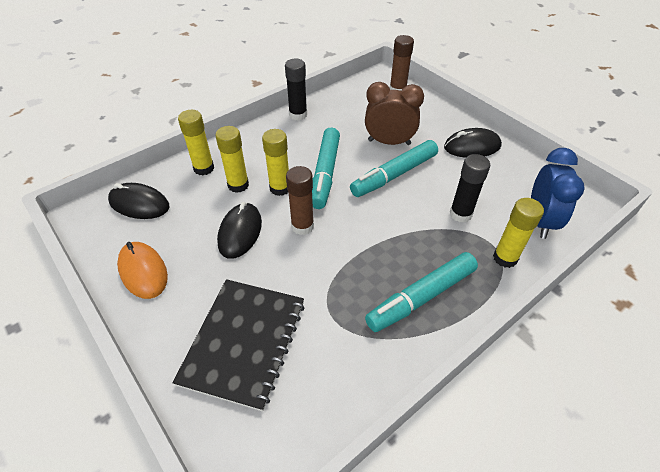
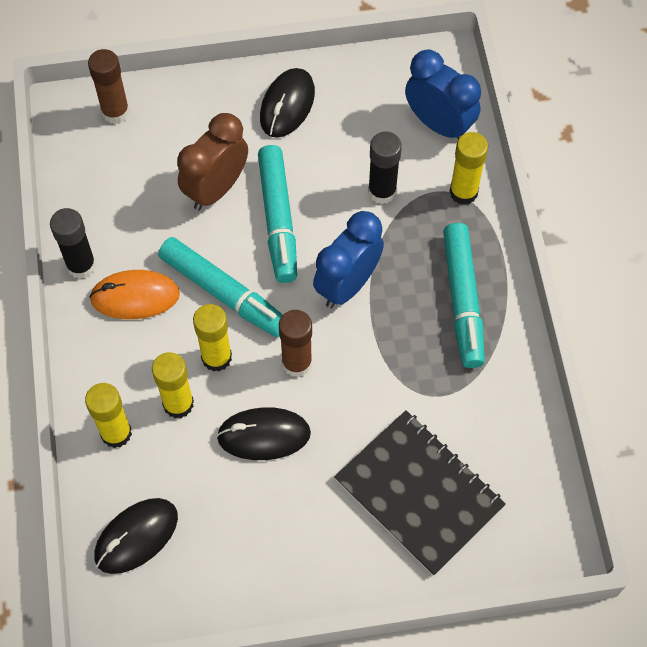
camera: 60 degrees left, 15 degrees up
orange mouse [117,242,168,299] -> orange mouse moved to [89,270,180,319]
black mouse [217,202,262,259] -> black mouse turned 45 degrees counterclockwise [216,407,311,460]
none -> blue clock [313,211,384,308]

